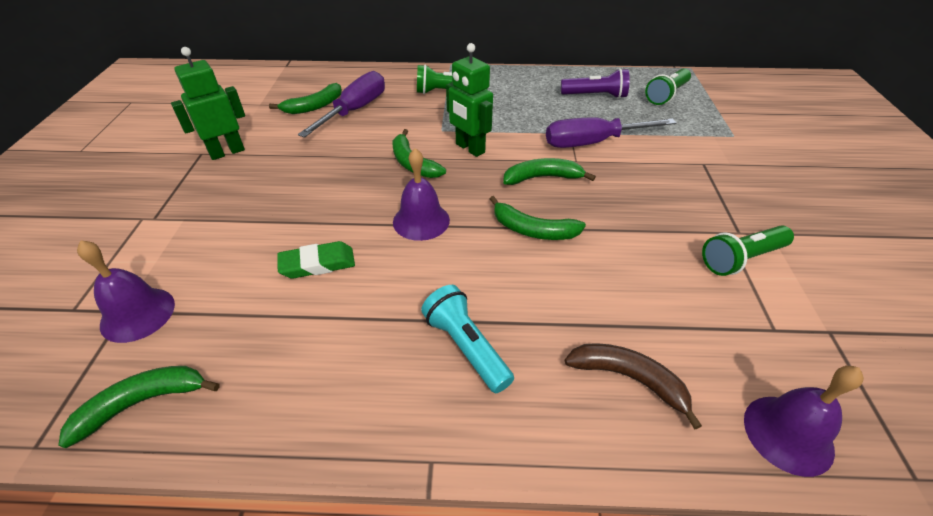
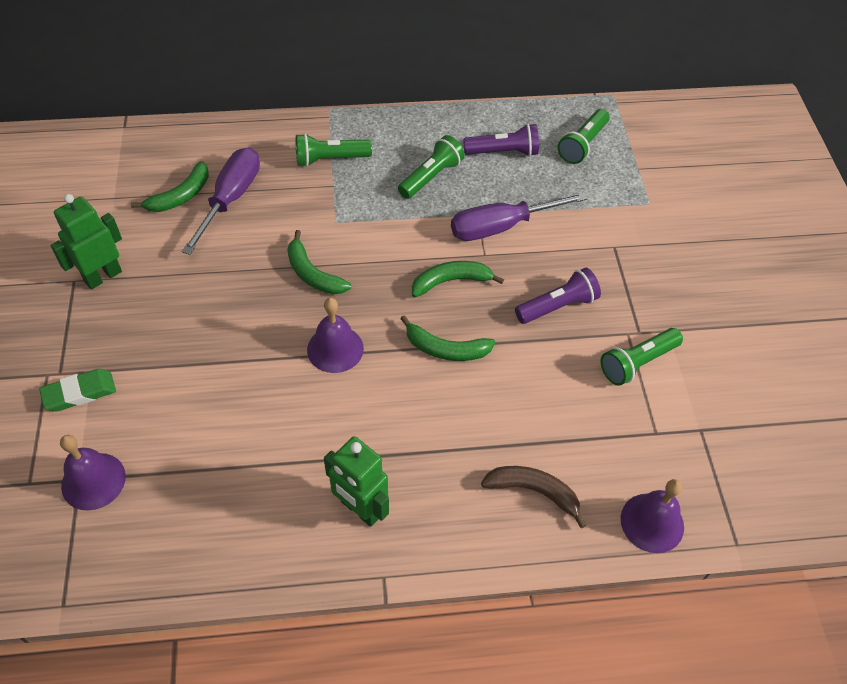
camera: 10 degrees left, 10 degrees up
green banana [58,366,219,448] -> none
green eraser [277,241,355,279] -> green eraser moved to [39,369,116,411]
turquoise flashlight [421,285,514,393] -> none
green robot [446,43,493,157] -> green robot moved to [324,436,389,527]
none -> green flashlight [398,135,465,199]
none -> purple flashlight [515,268,601,324]

